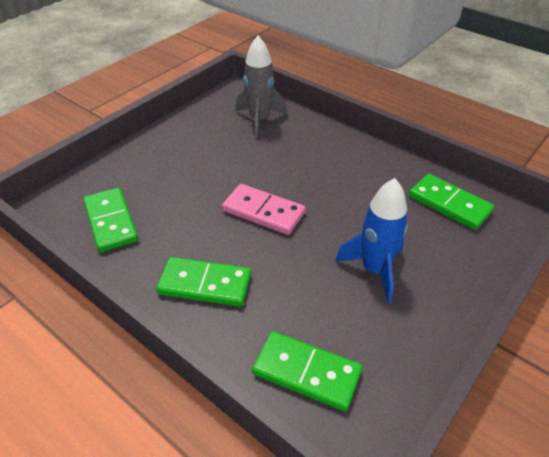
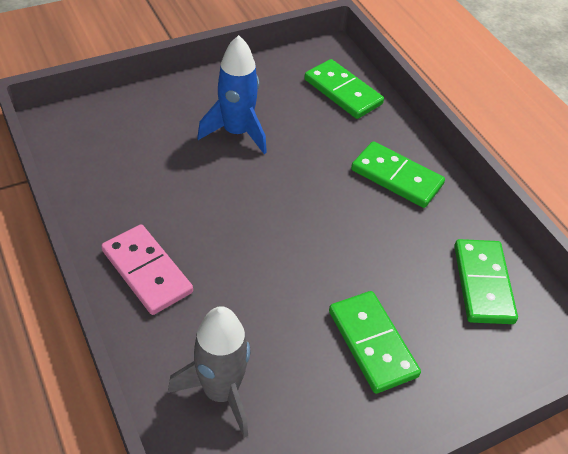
camera: 160 degrees left, 5 degrees up
pink domino [222,184,305,235] -> pink domino moved to [101,224,193,315]
green domino [409,174,494,230] -> green domino moved to [329,291,421,394]

